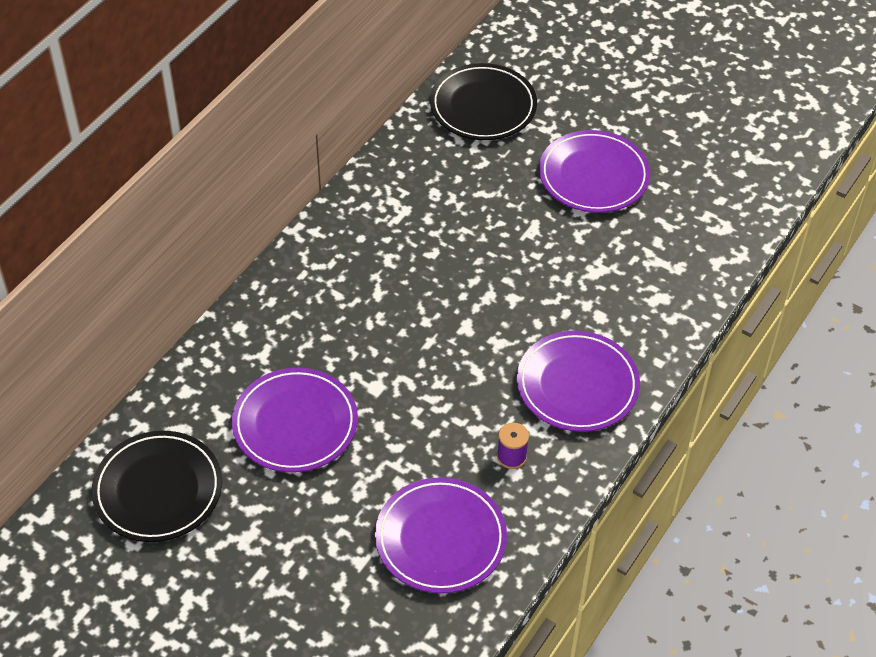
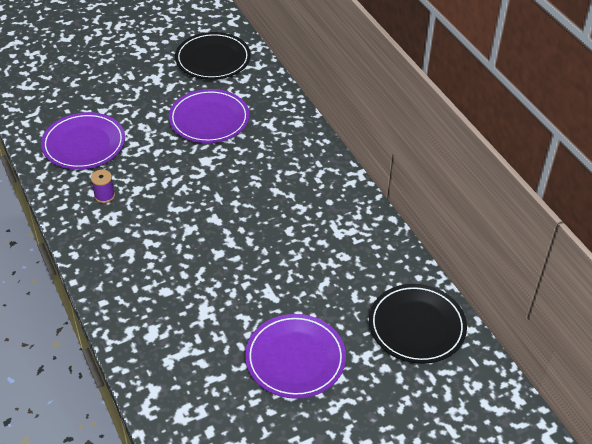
camera: 120 degrees right, 5 degrees down
purple plate [517,331,640,432] -> none

